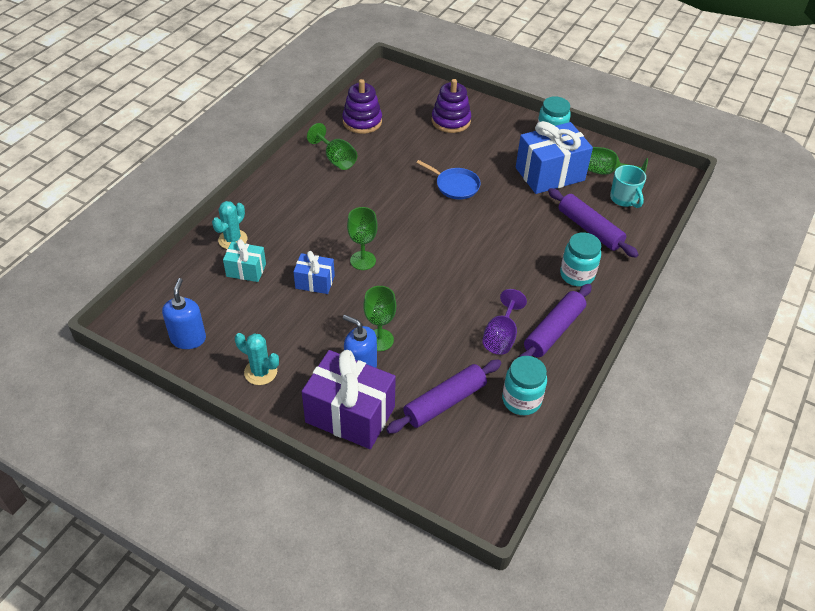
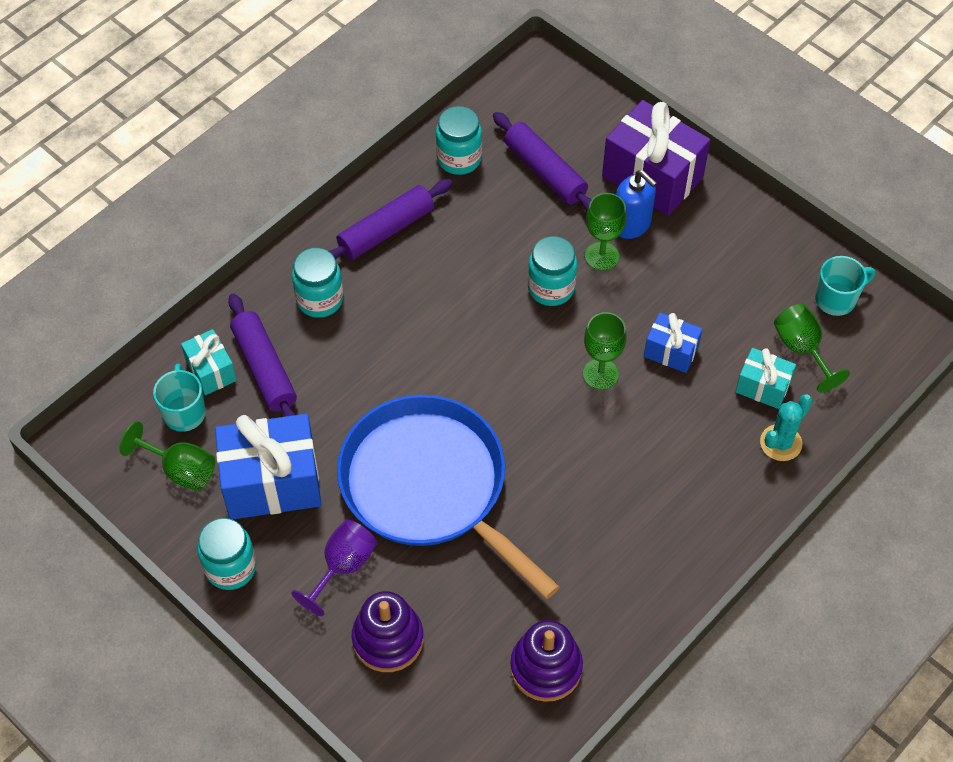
camera: 165 degrees left, 10 degrees up
blue soap dispenser [162,278,206,349] -> turquoise mug [815,256,875,316]
turquoise cactus [235,333,279,385] -> none
green goblet [307,123,357,170] -> green goblet moved to [774,303,850,393]
purple rolling pin [386,360,501,434] -> purple rolling pin turned 75 degrees clockwise [493,112,592,211]
blue pan [416,160,481,199] -> blue pan [337,395,560,599], size x2.41
purple goblet [482,289,527,355] -> purple goblet moved to [291,520,377,616]
none -> turquoise gift [181,329,237,395]
none -> turquoise jar [528,236,577,306]

